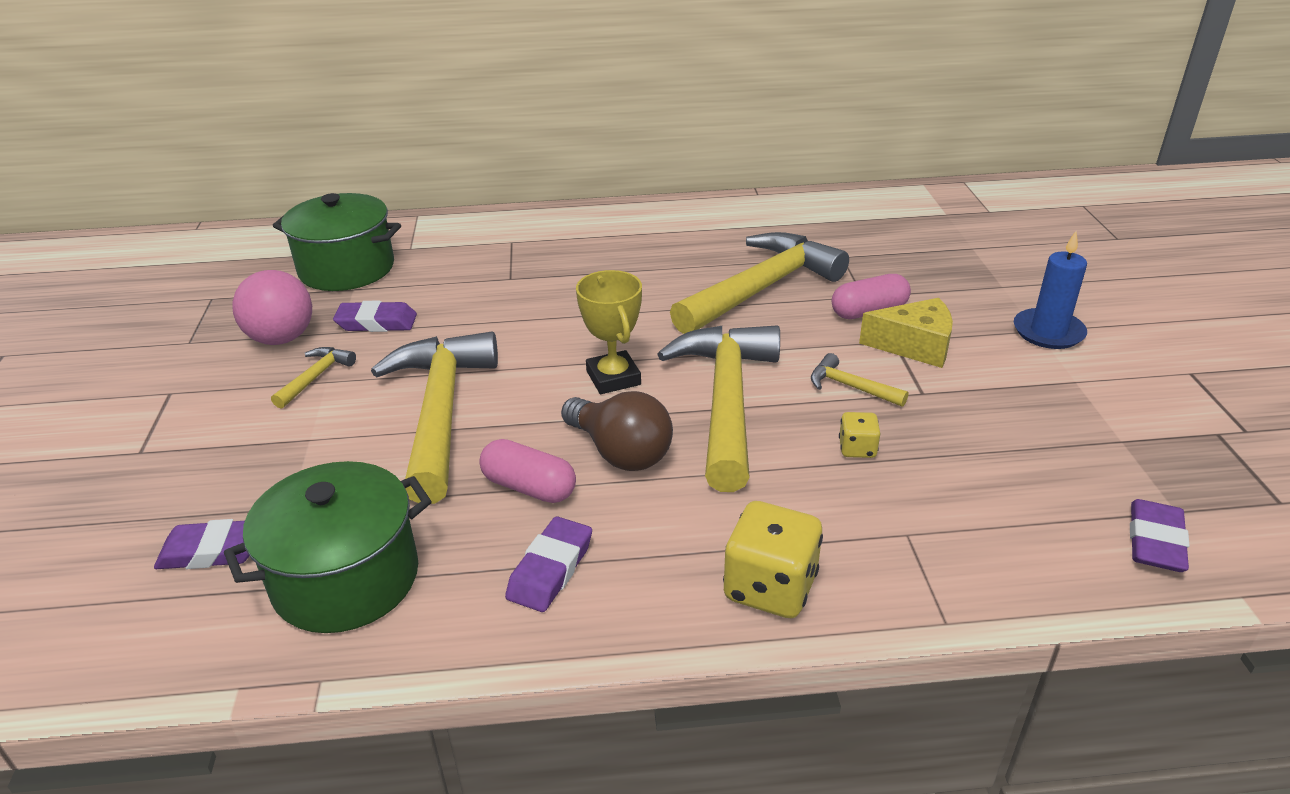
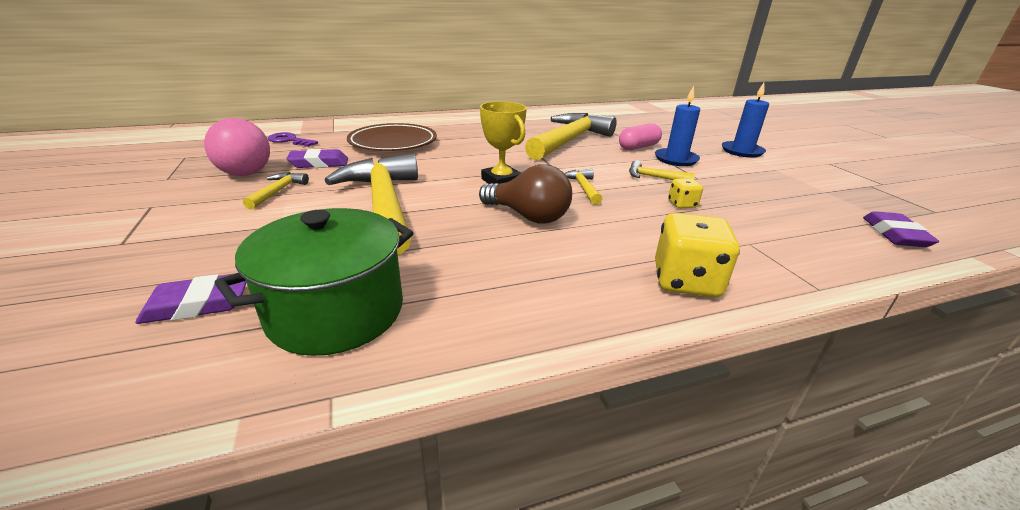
camera: 15 degrees left, 5 degrees down
green pot [273,193,401,291] -> purple key [268,132,318,147]
pink capsule [479,439,576,503] -> none
purple eraser [505,516,592,612] -> none
yellow hammer [657,326,780,492] -> yellow hammer [565,169,602,205], size x0.43
yellow cheese [859,298,953,368] -> blue candle [655,86,700,166]
none -> brown plate [347,123,437,151]

